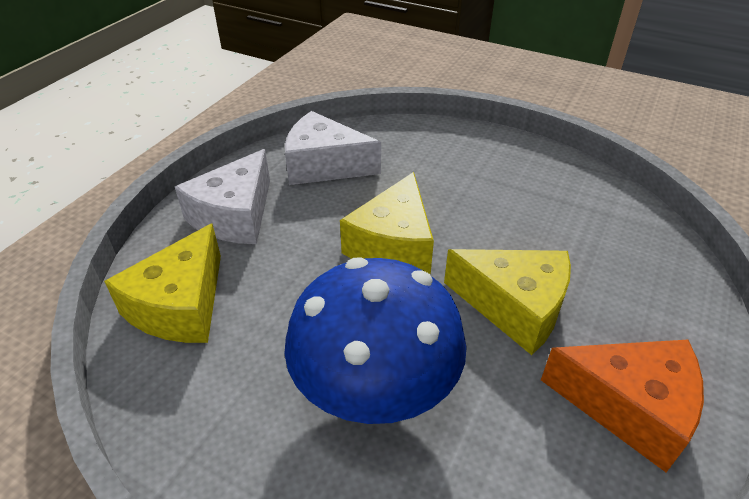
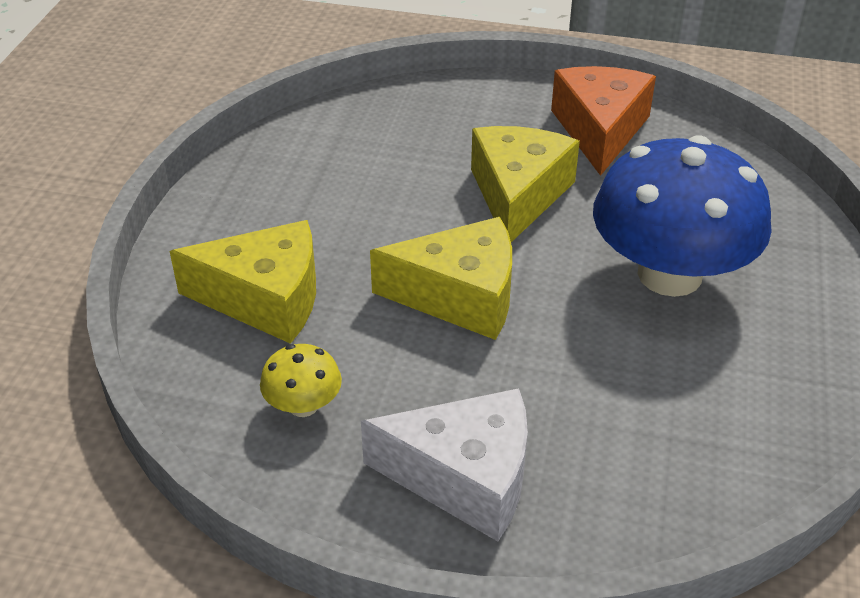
camera: 105 degrees left, 0 degrees up
yellow cheese [104,223,221,343] -> yellow cheese moved to [170,220,316,344]
white cheese [285,111,381,185] -> yellow mushroom [260,344,342,417]

